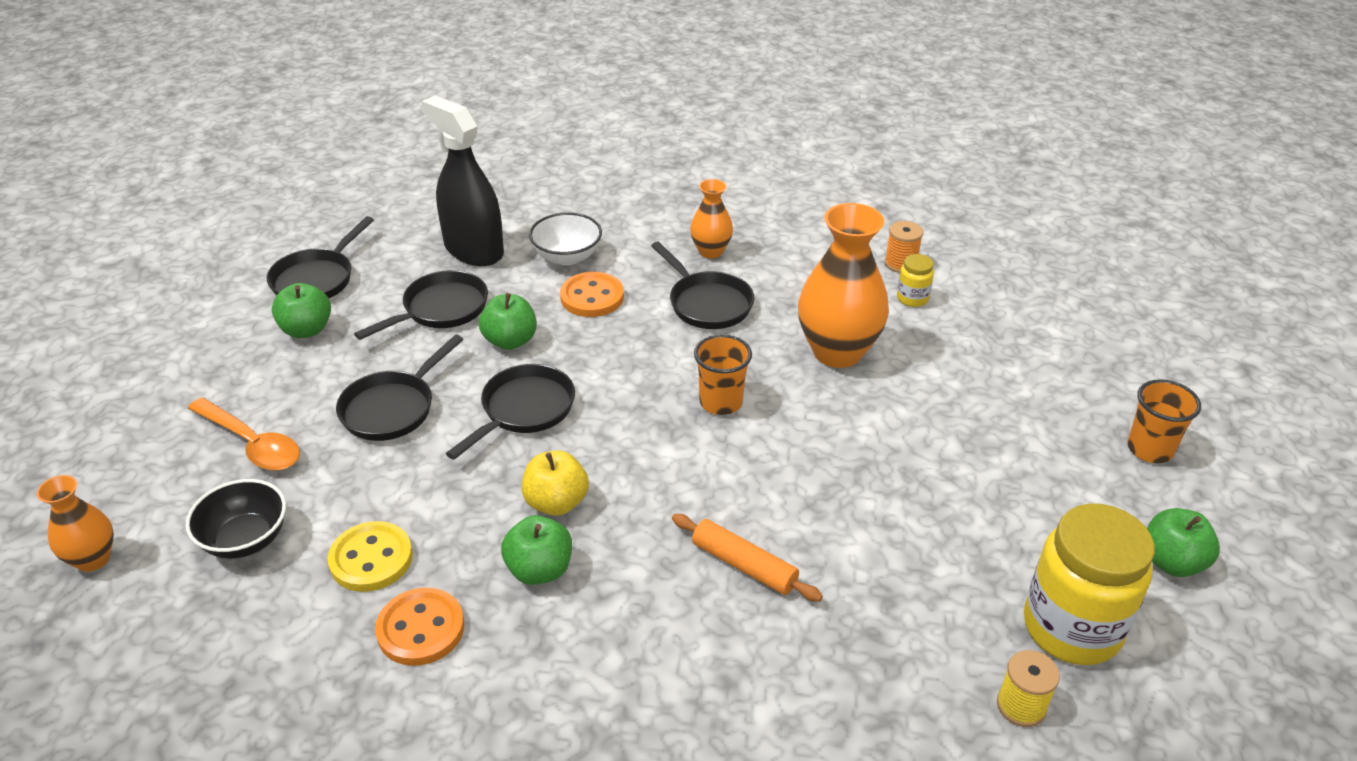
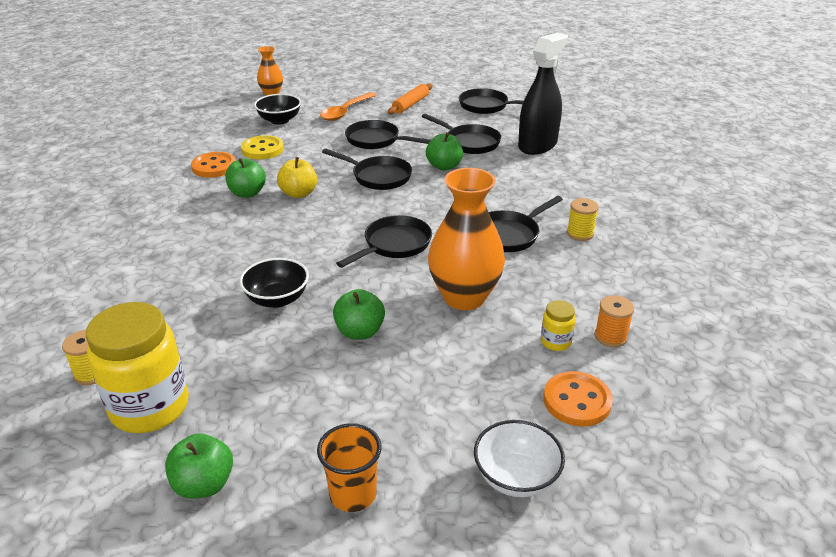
camera: 85 degrees right, 5 degrees down
green apple [272,283,331,338] -> green apple moved to [333,289,385,340]
white bowl [529,212,602,265] -> white bowl moved to [474,420,565,497]
orange button [560,272,624,317] -> orange button moved to [543,371,613,426]
orange rolling pin [672,514,823,602] -> orange rolling pin moved to [388,83,433,114]
orange vase [690,179,733,258] -> yellow spool [567,198,599,241]
orange cup [694,334,752,415] -> black pan [336,215,432,268]
none -> black bowl [240,258,309,308]

